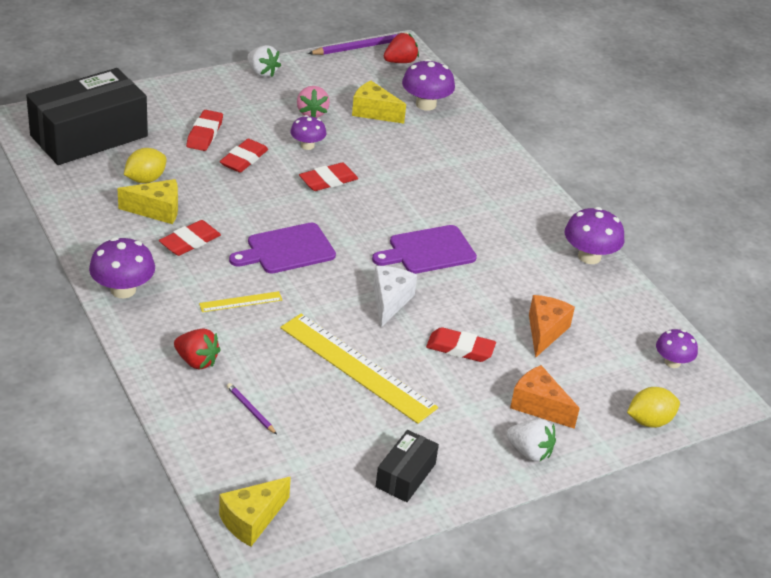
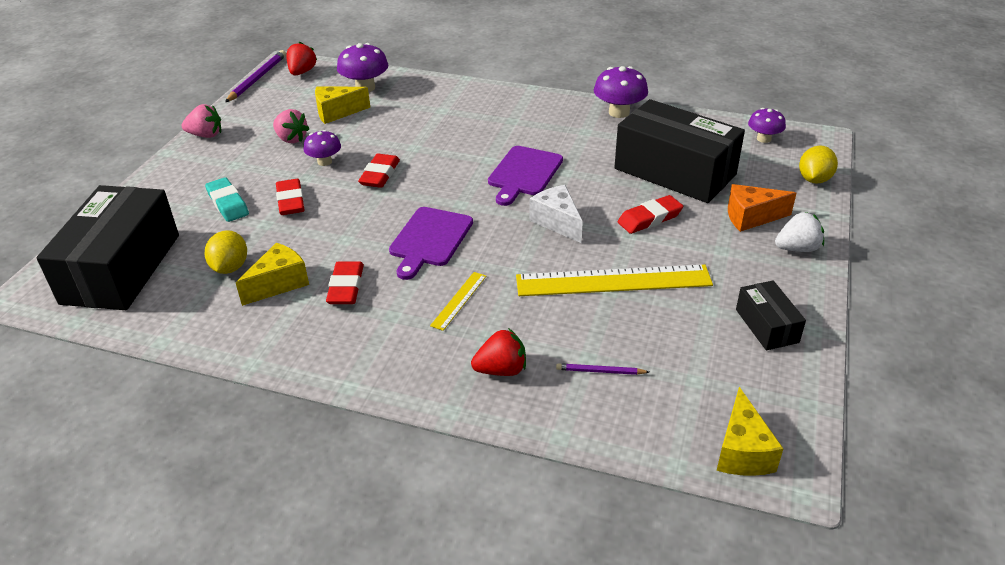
camera: 40 degrees left, 0 degrees up
purple mushroom [89,237,155,298] -> none
red eraser [186,110,223,151] -> turquoise eraser [205,177,249,222]
white strawberry [247,45,281,77] -> pink strawberry [181,104,221,138]
orange cheese [529,295,575,358] -> black box [614,99,745,203]

